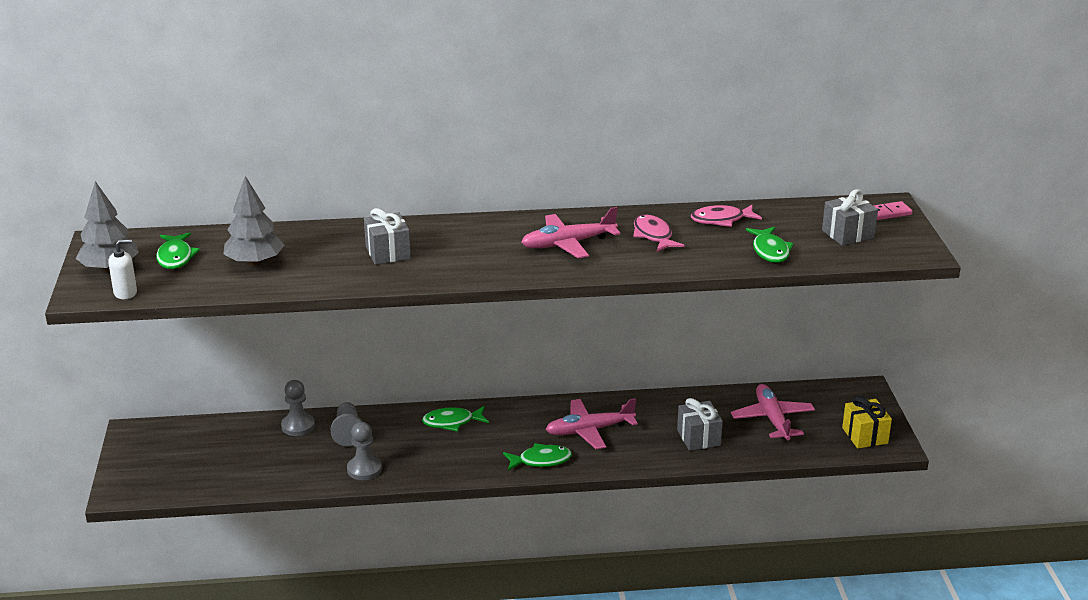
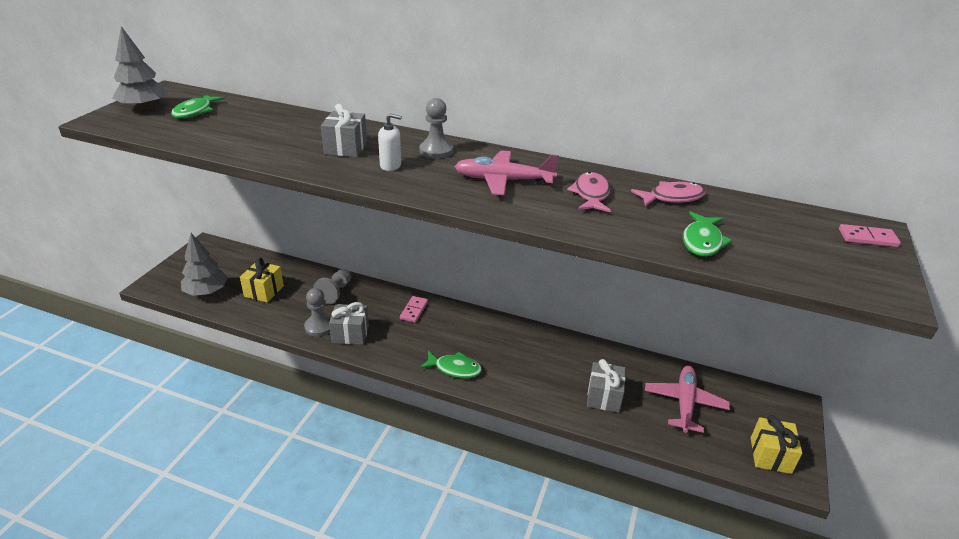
camera: 25 degrees right, 5 degrees up
white soap dispenser [108,239,137,299] -> white soap dispenser moved to [378,114,402,171]
grey tree [224,176,284,266] -> grey tree moved to [181,233,228,296]
grey pawn [281,380,315,436] -> grey pawn moved to [420,98,453,159]
green fish [422,406,489,432] -> pink domino [400,296,428,323]
pink plane [545,398,638,449] -> none
pink fish [691,205,762,227] -> pink fish turned 150 degrees clockwise [631,181,706,207]
grey gift [822,189,878,246] -> grey gift moved to [329,302,369,345]
none -> yellow gift [240,258,284,303]

